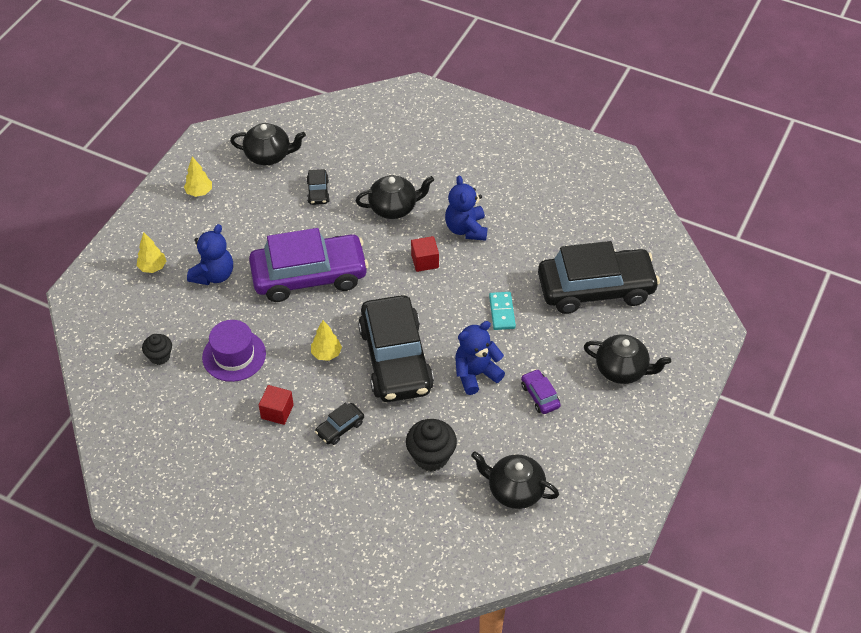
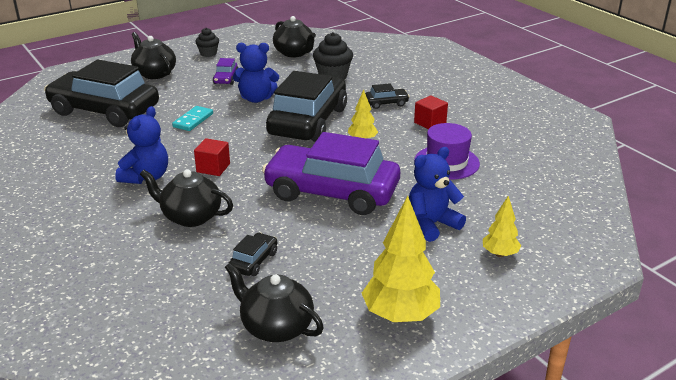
camera: 150 degrees left, 20 degrees down
black cupcake [142,334,172,365] -> black cupcake moved to [195,28,219,57]
yellow tree [184,156,212,197] -> yellow tree [362,196,440,322], size x1.84

